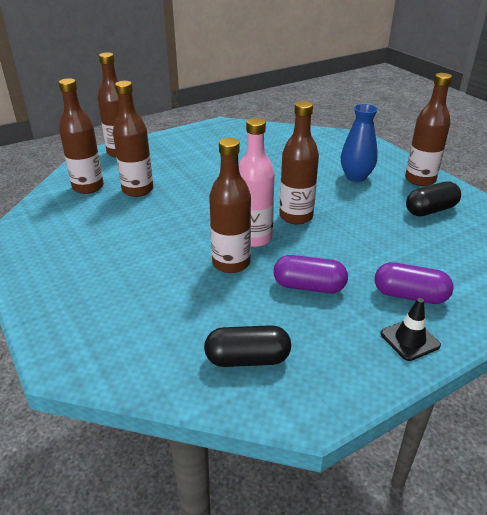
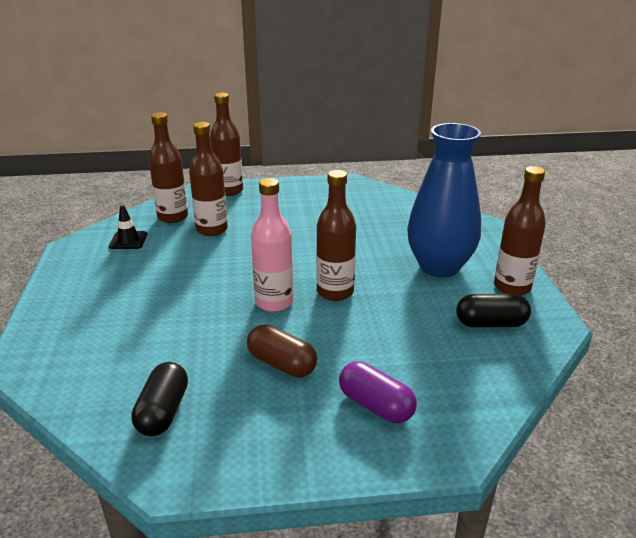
camera: 25 degrees right, 5 degrees down
black capsule [204,325,291,367] -> black capsule turned 75 degrees clockwise [131,362,188,436]
brown bottle [209,138,251,273] -> none
purple capsule [274,255,348,293] -> brown capsule [247,324,317,378]
blue vase [341,104,378,182] -> blue vase [407,123,481,278], size x1.70
black traffic cone [381,298,441,361] -> black traffic cone moved to [109,205,147,249]

